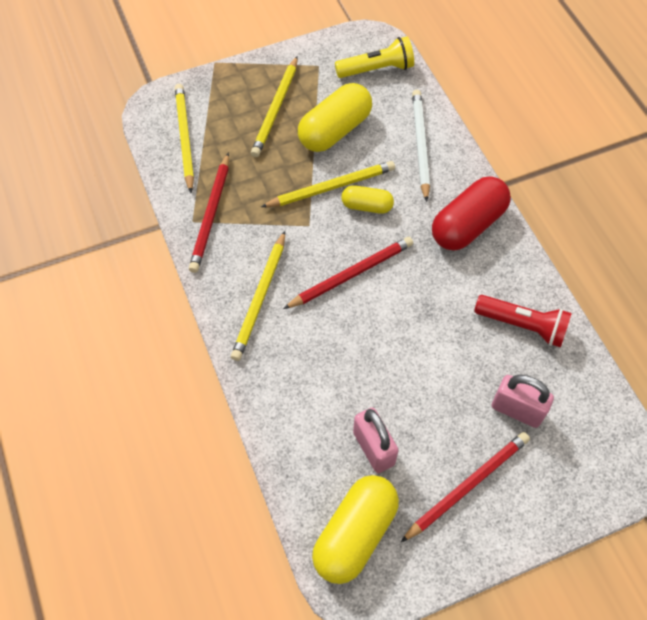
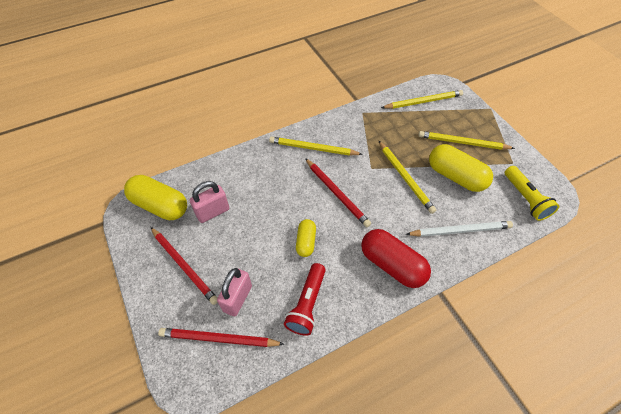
camera: 85 degrees right, 5 degrees down
red pencil [189,152,229,273] -> red pencil moved to [158,328,284,347]
yellow capsule [341,185,394,214] -> yellow capsule moved to [296,219,316,257]

